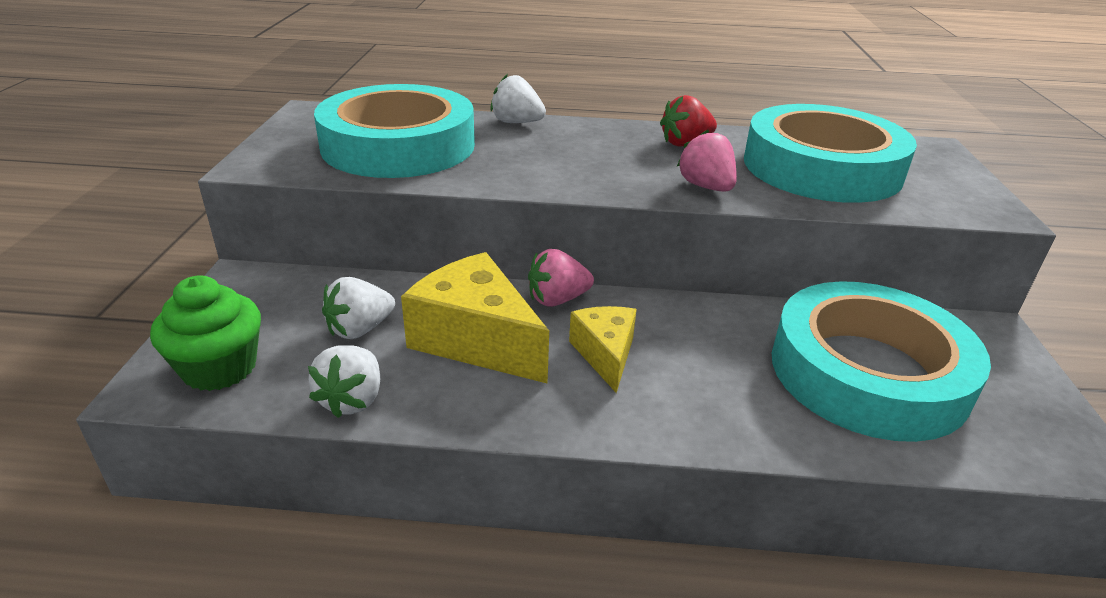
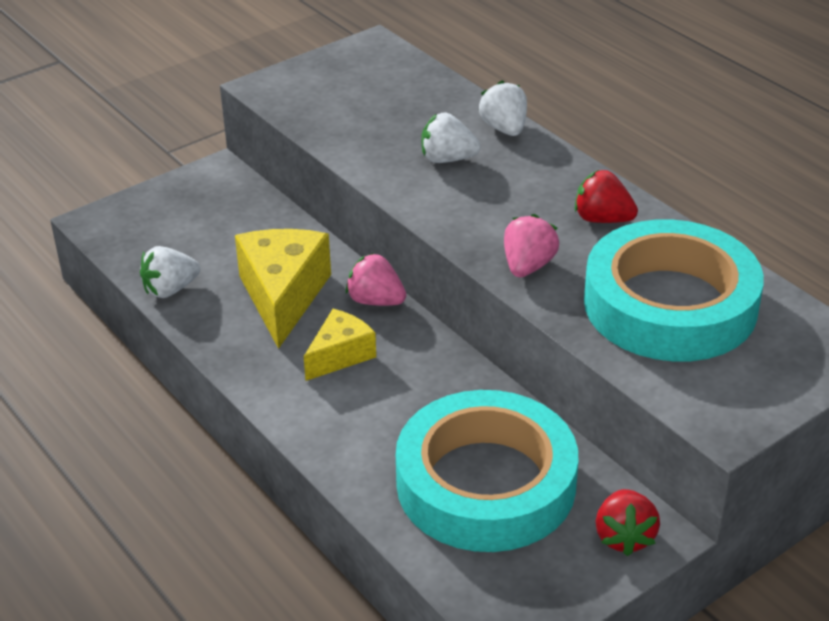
camera: 50 degrees right, 5 degrees up
green cupcake [150,275,261,391] -> none
turquoise tape [314,84,475,178] -> none
white strawberry [322,277,395,339] -> white strawberry moved to [421,113,481,163]
none -> red strawberry [596,489,660,556]

